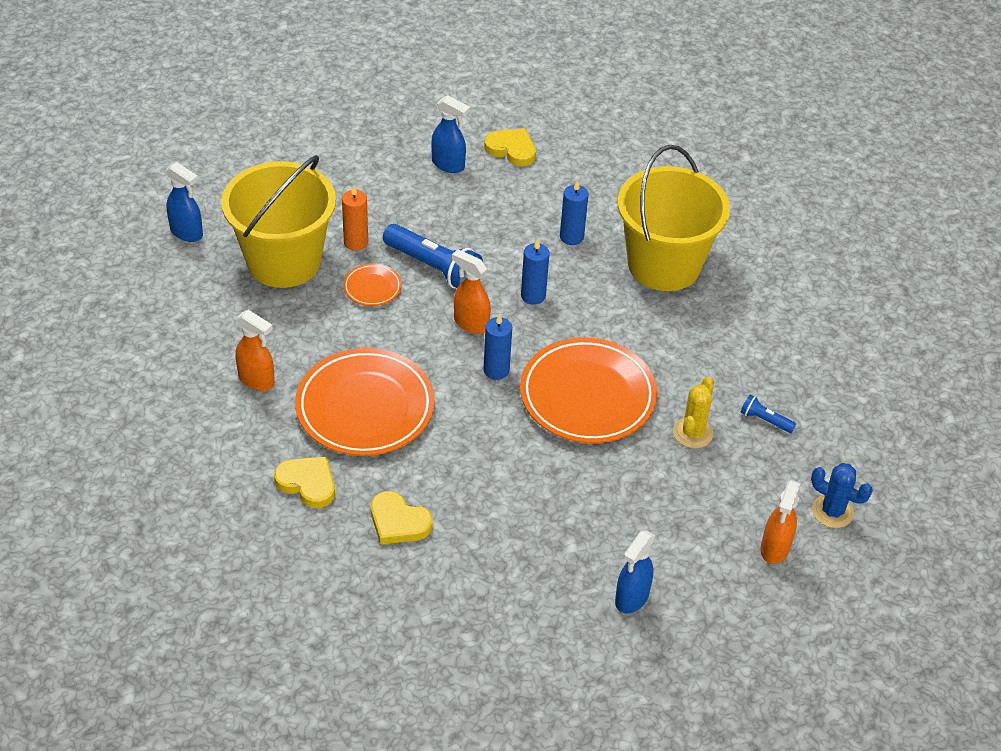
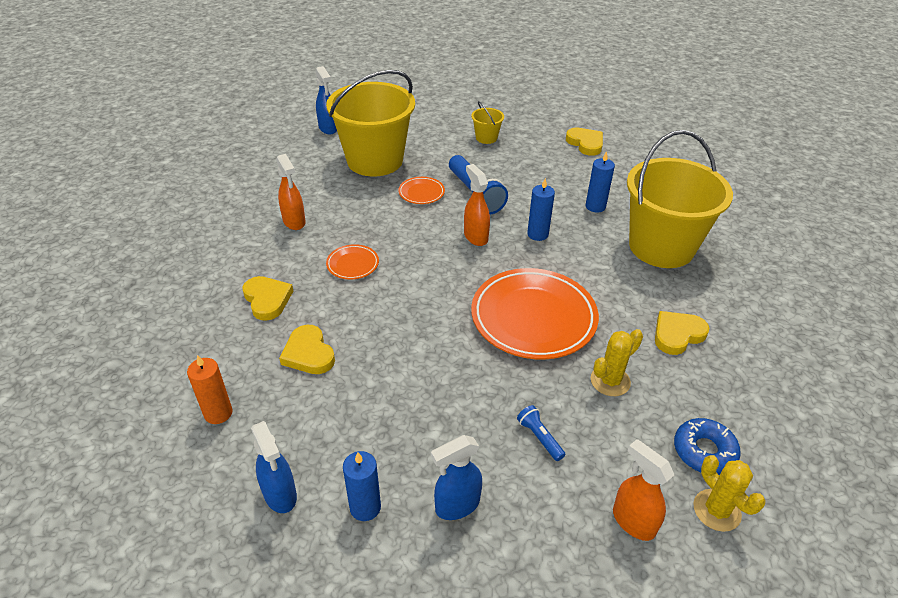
camera: 30 degrees right, 5 degrees down
orange plate [295,348,435,456] -> orange plate [326,244,379,280], size x0.45
orange candle [342,186,368,251] -> orange candle moved to [187,355,233,424]
blue spray bottle [431,95,470,173] -> blue spray bottle moved to [251,421,297,513]
blue candle [483,314,512,380] -> blue candle moved to [343,451,381,521]
blue flashlight [740,395,796,433] -> blue flashlight moved to [517,405,565,461]
orange spray bottle [760,480,801,564] -> orange spray bottle turned 90 degrees clockwise [613,439,674,541]
blue cactus [811,463,873,528] -> yellow cactus [693,455,766,532]
none -> yellow bucket [471,101,504,144]
none -> yellow heart [655,311,709,355]
none -> blue donut [674,418,741,475]

